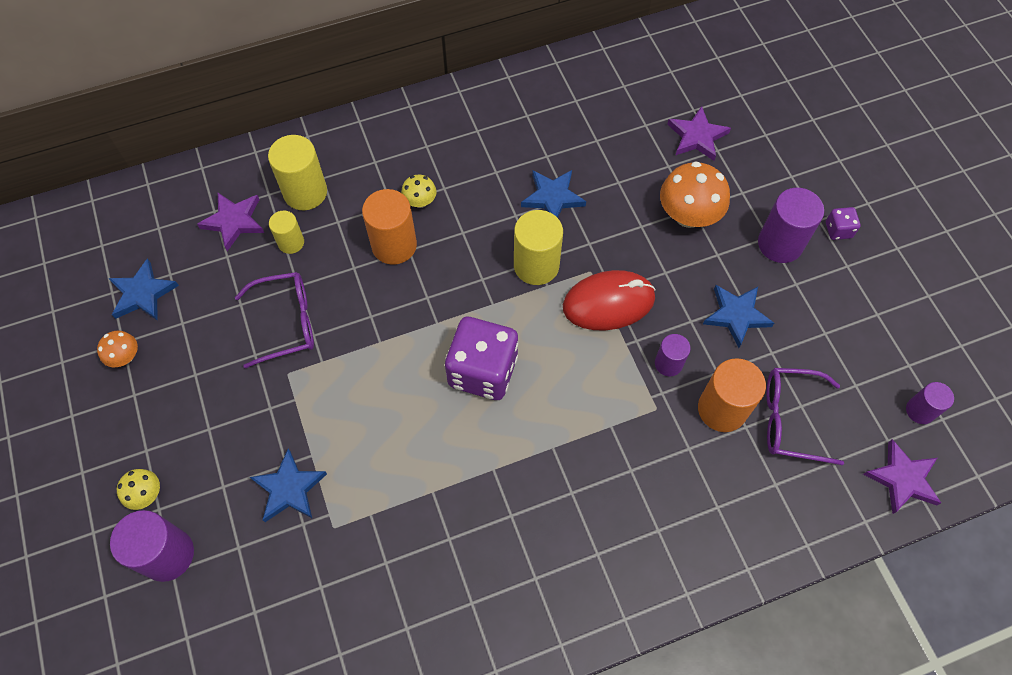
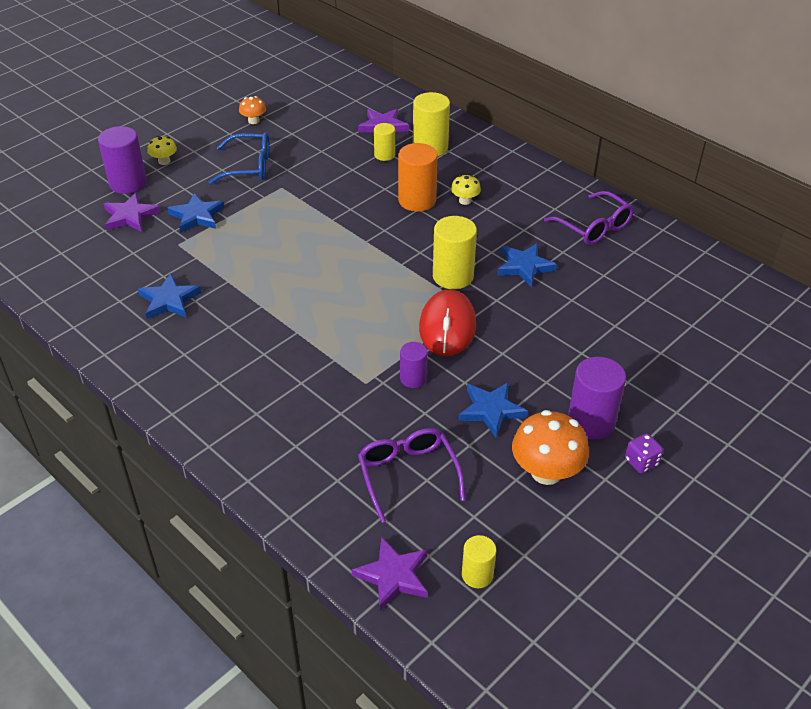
camera: 65 degrees right, 20 degrees down
blue star [108,258,179,321] -> blue star moved to [138,273,201,319]
purple glasses [235,272,314,369] -> purple glasses moved to [544,191,634,245]
purple dice [445,317,518,400] -> none
red mouse [563,270,655,330] -> red mouse turned 45 degrees clockwise [419,289,476,356]
orange mushroom [660,161,730,228] -> orange mushroom moved to [512,410,589,485]
purple star [667,106,731,161] -> purple star moved to [104,193,160,232]
orange cylinder [698,358,766,432] -> none
purple cylinder [906,382,954,424] -> yellow cylinder [462,535,496,588]
none -> blue glasses [209,132,270,184]

